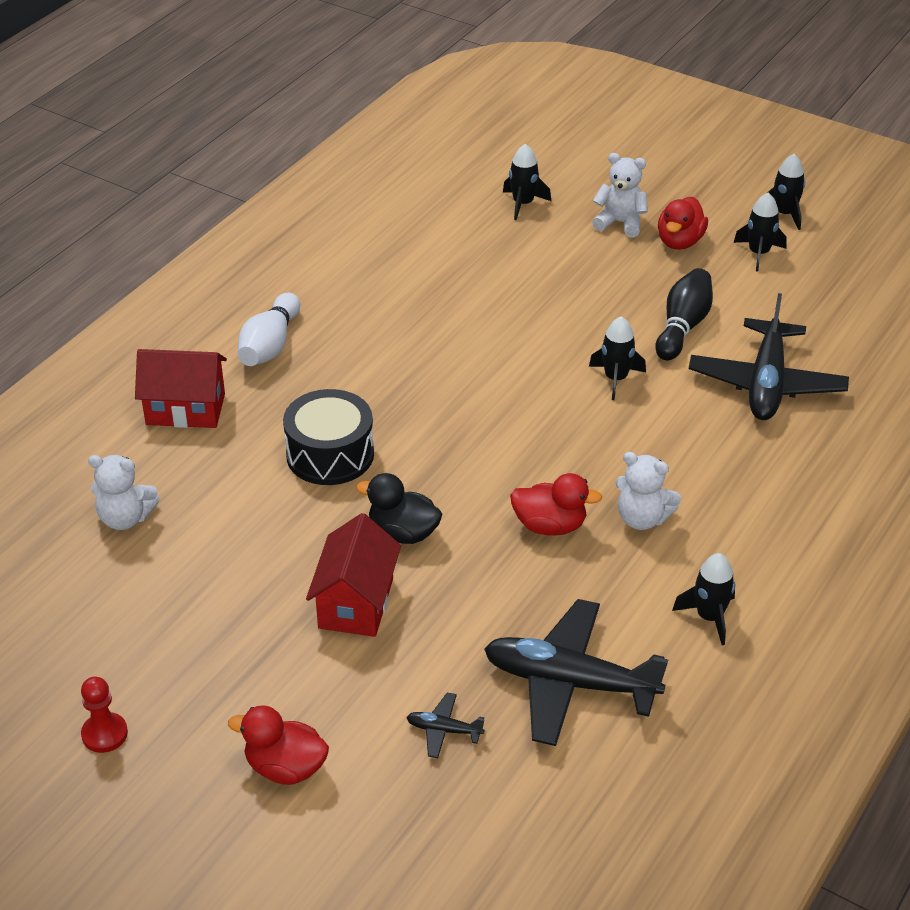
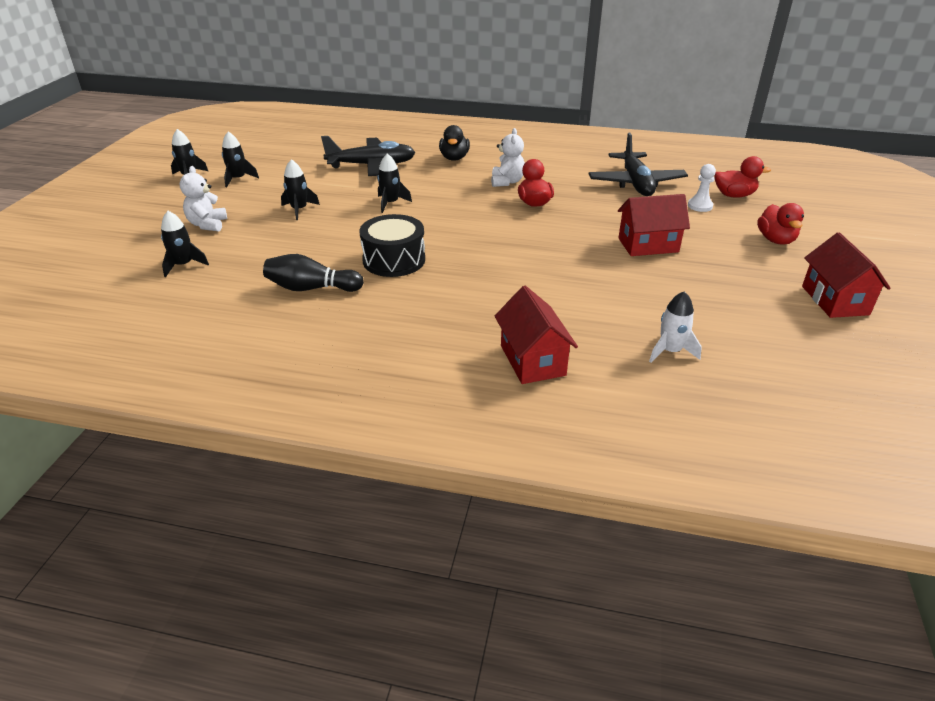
camera: 110 degrees left, 5 degrees down
red pawn [81,677,128,753] -> red house [802,232,891,318]
white teddy bear [88,455,160,530] -> white rocket [649,291,702,363]
white bowling pin [238,293,300,366] -> none
black drum [283,389,374,485] -> black drum moved to [360,214,425,277]
black duck [356,473,442,544] -> black duck moved to [439,125,470,161]
black plane [406,693,485,758] -> white pawn [688,164,716,212]
black bowling pin [655,268,713,361] -> black bowling pin moved to [263,254,364,292]
red duck [658,197,708,250] -> red duck moved to [714,156,771,198]
black rocket [672,553,735,645] -> black rocket moved to [281,159,320,220]

